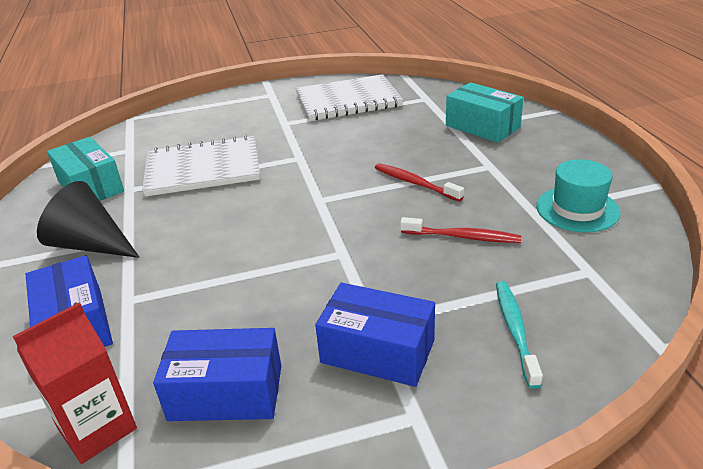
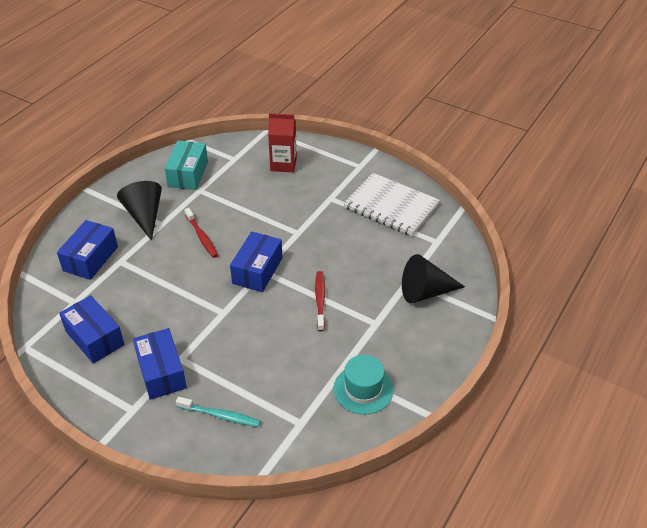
camera: 45 degrees right, 10 degrees up
red carton [13,303,137,464] -> red carton moved to [268,113,297,172]
white notebook [142,135,260,197] -> none
red toothbrush [400,217,521,243] -> red toothbrush moved to [184,208,218,258]
turquoise box [446,82,524,143] -> black cone [402,254,465,303]
turquoise toothbrush [496,281,543,389] -> turquoise toothbrush turned 60 degrees clockwise [176,397,261,427]
none -> blue box [230,231,282,292]

